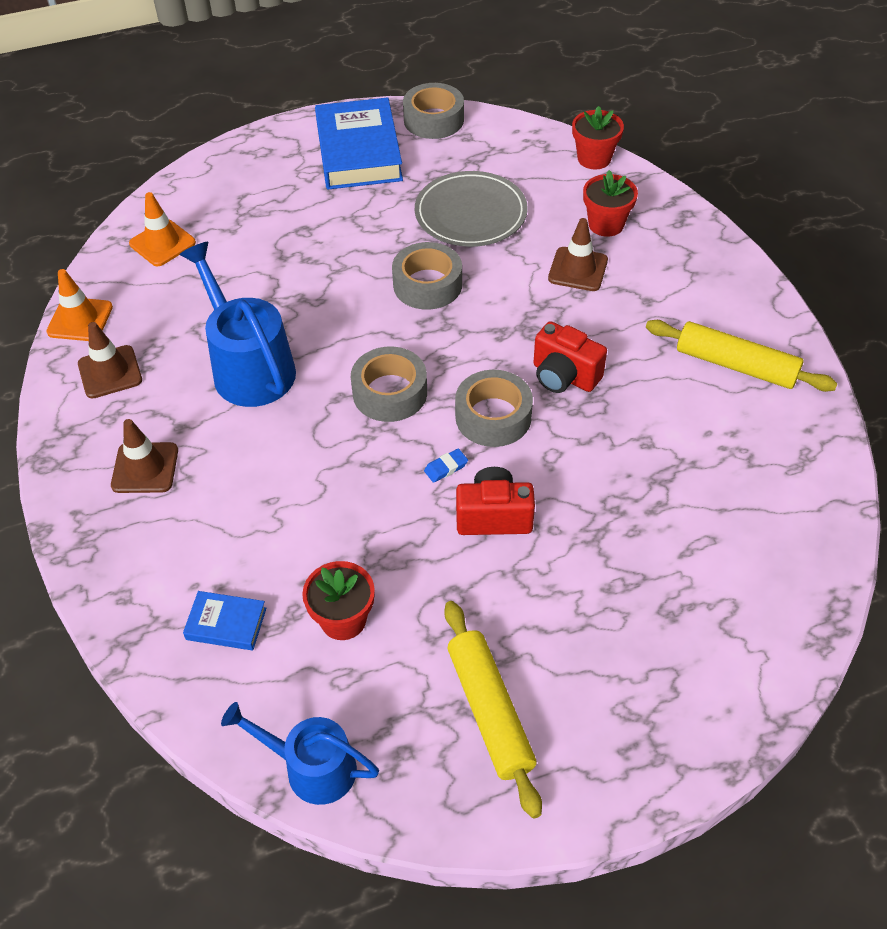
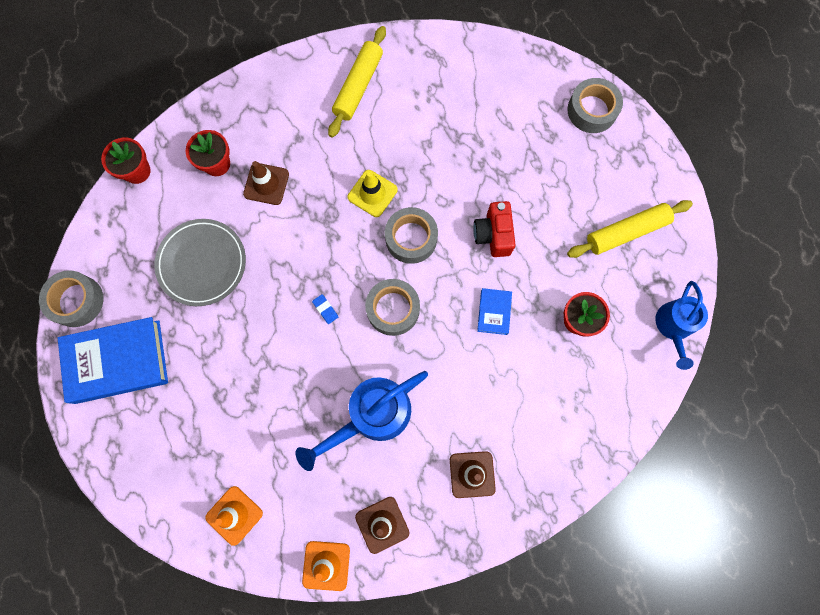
camera: 95 degrees left, 25 degrees up
blue book [183,591,266,650] -> blue book moved to [477,288,512,335]
grey tape [392,242,462,310] -> grey tape moved to [567,78,623,133]
blue eraser [424,448,468,483] -> blue eraser moved to [312,294,338,324]
red camera [533,321,607,393] -> yellow traffic cone [348,170,398,217]

